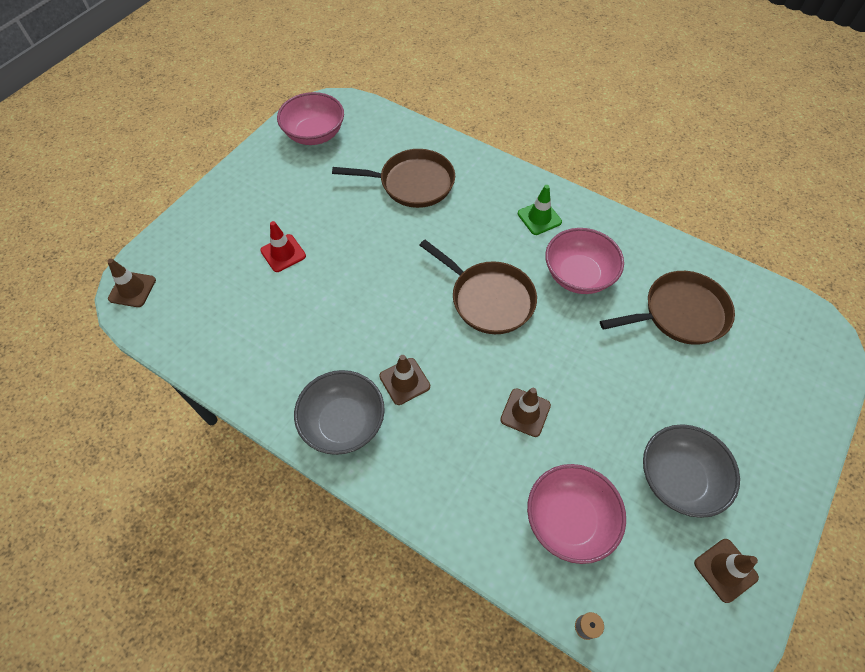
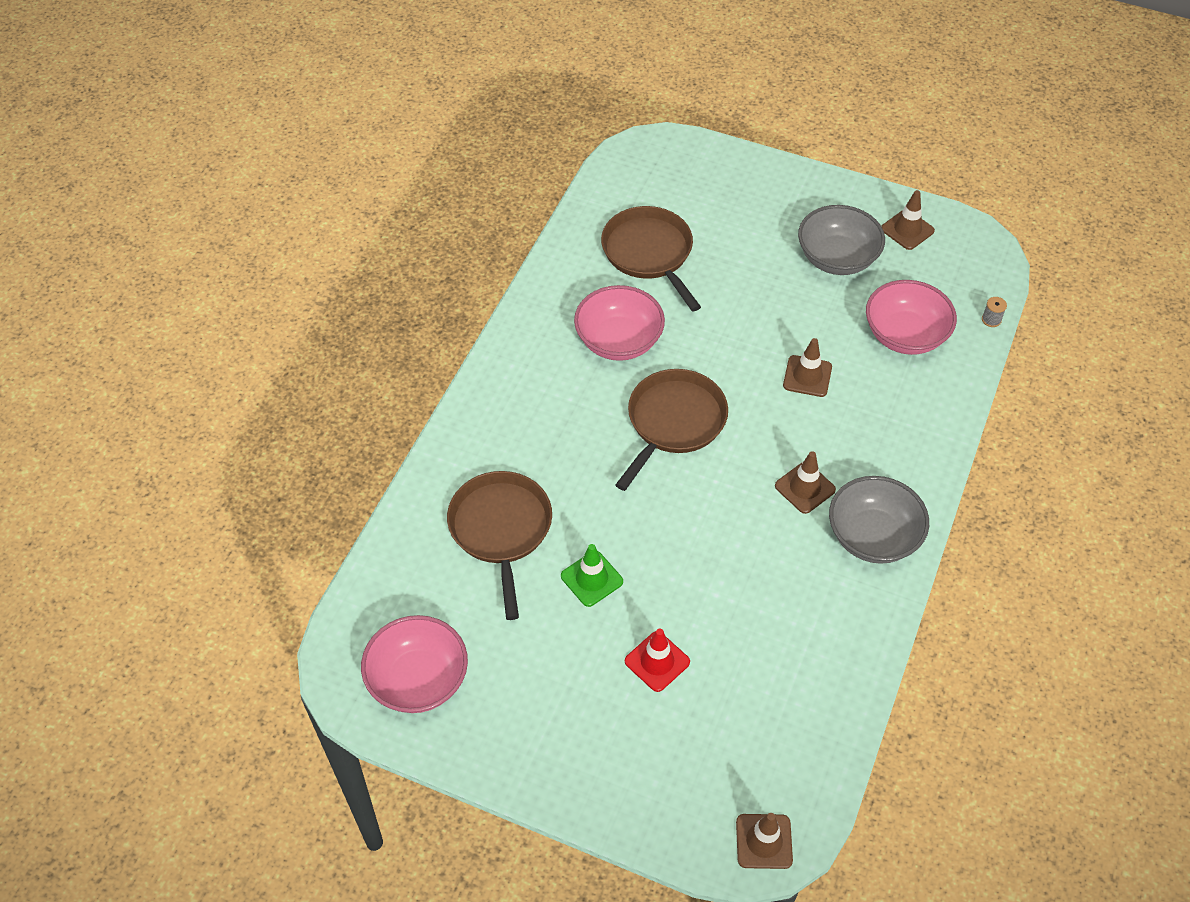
camera: 100 degrees left, 5 degrees down
green traffic cone [518,185,562,235] -> green traffic cone moved to [561,544,623,607]

